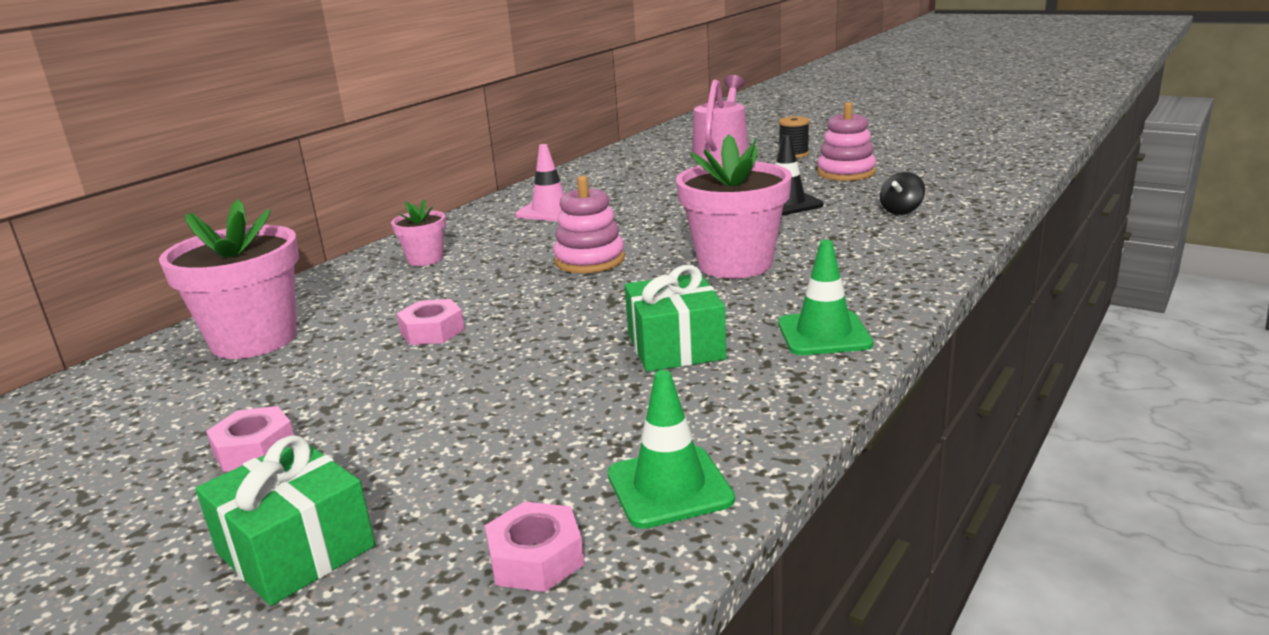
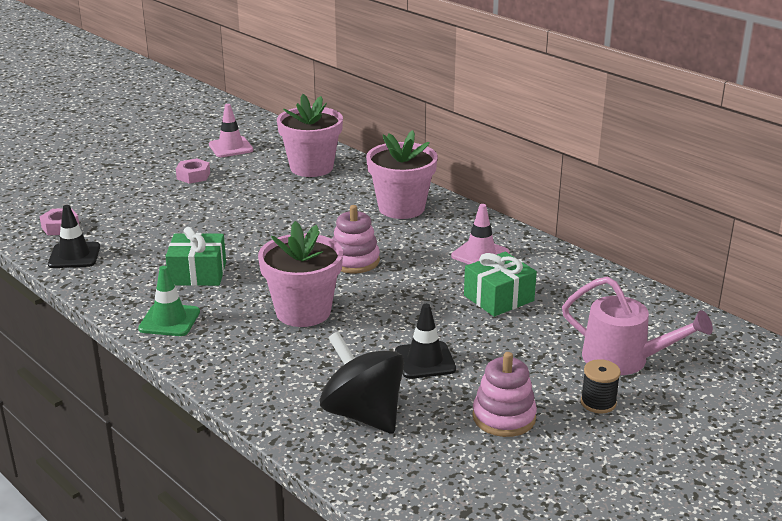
camera: 100 degrees right, 5 degrees up
green gift [196,435,375,606] -> green gift moved to [464,252,537,317]
pink flower pot [391,199,446,266] -> pink flower pot [366,130,438,219], size x1.95
pink nut [396,299,465,345] -> none
green traffic cone [607,370,735,529] -> black traffic cone [48,205,100,268]
black spinning top [880,172,925,215] -> black spinning top [320,332,404,434], size x2.19
none -> pink traffic cone [209,104,254,157]

